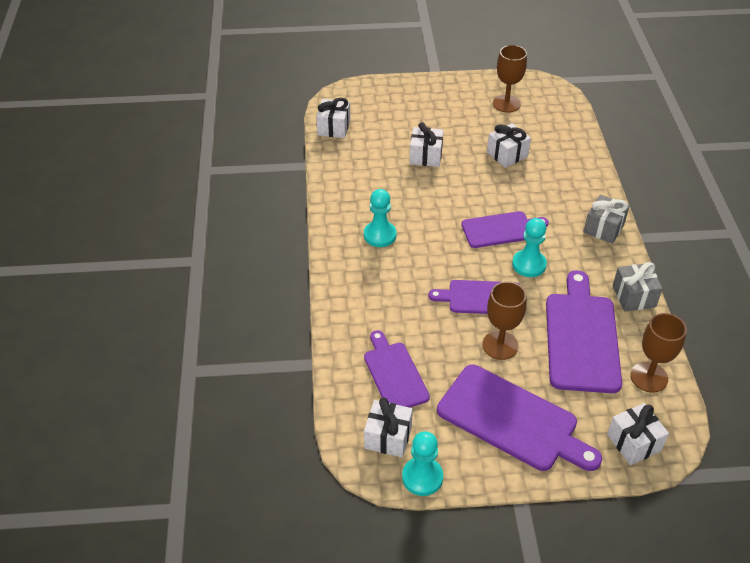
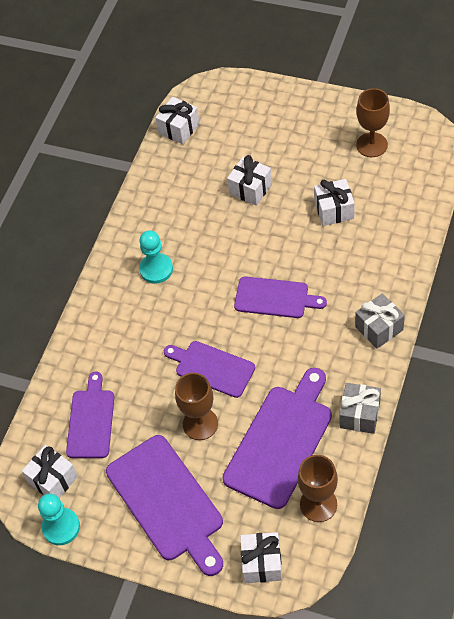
camera: 30 degrees right, 10 degrees up
turquoise pawn [512,218,547,277] -> none

